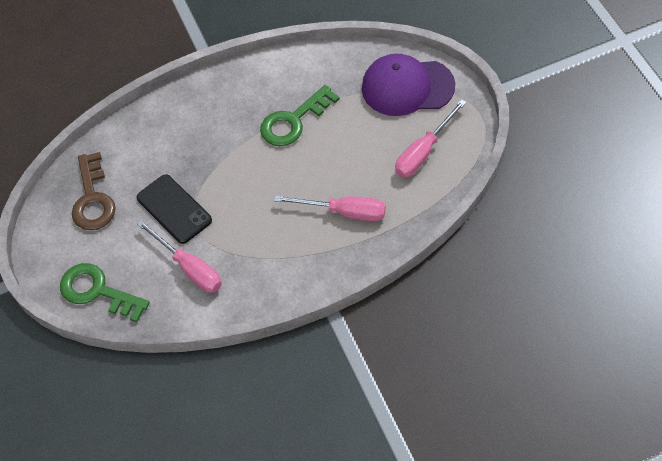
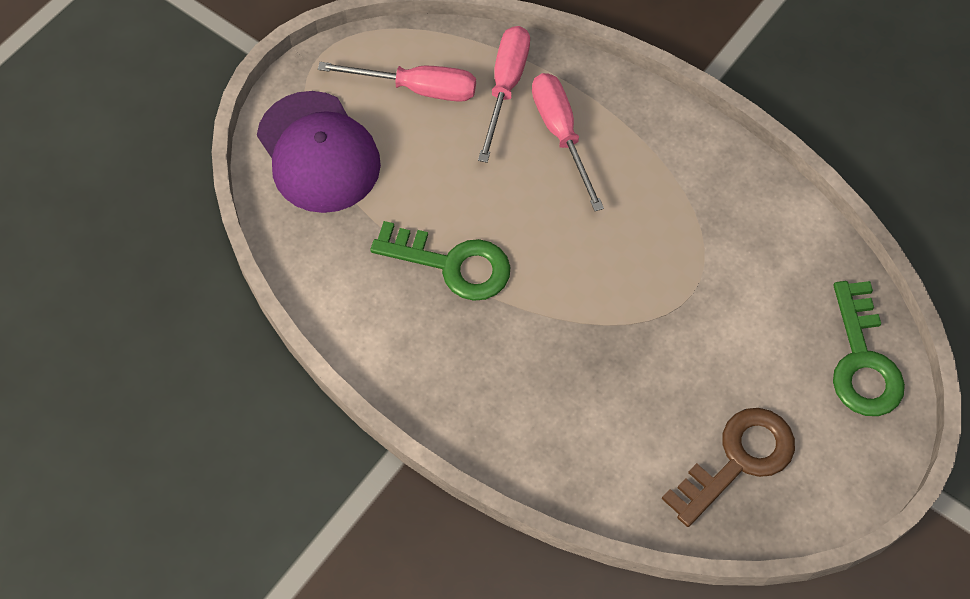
camera: 125 degrees left, 5 degrees up
black phone [137,174,212,244] -> none
pink screwdriver [137,220,222,293] -> pink screwdriver moved to [478,26,530,163]

